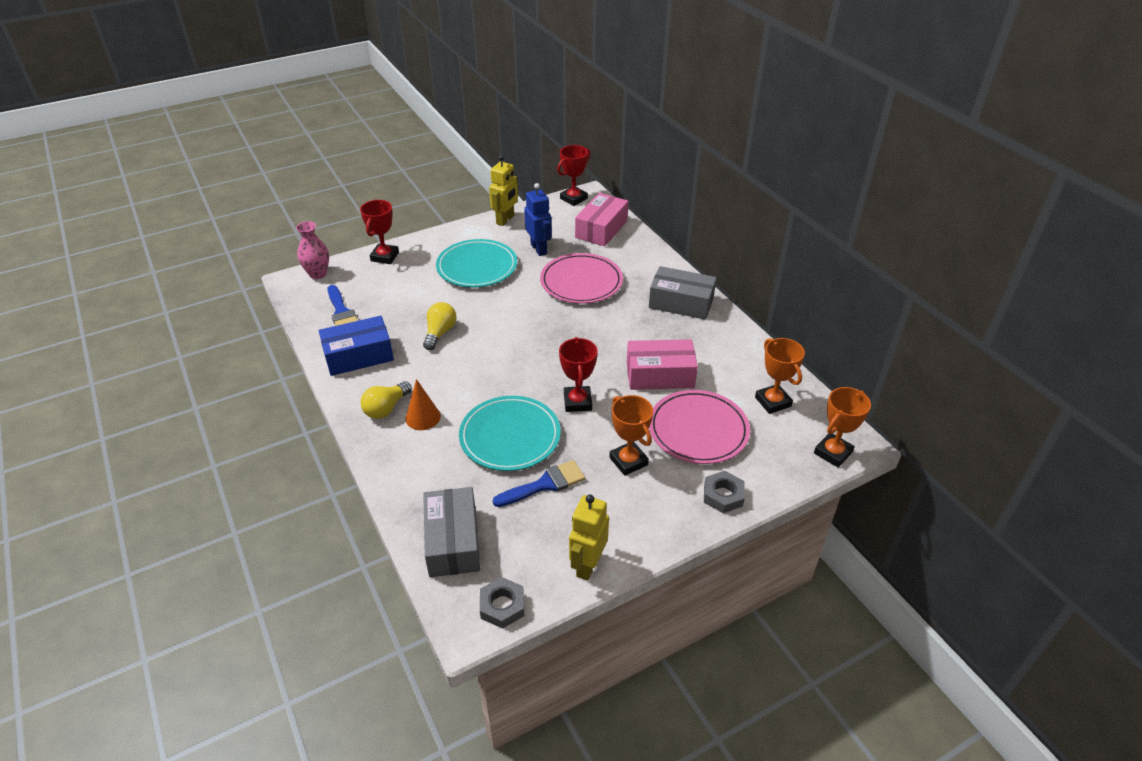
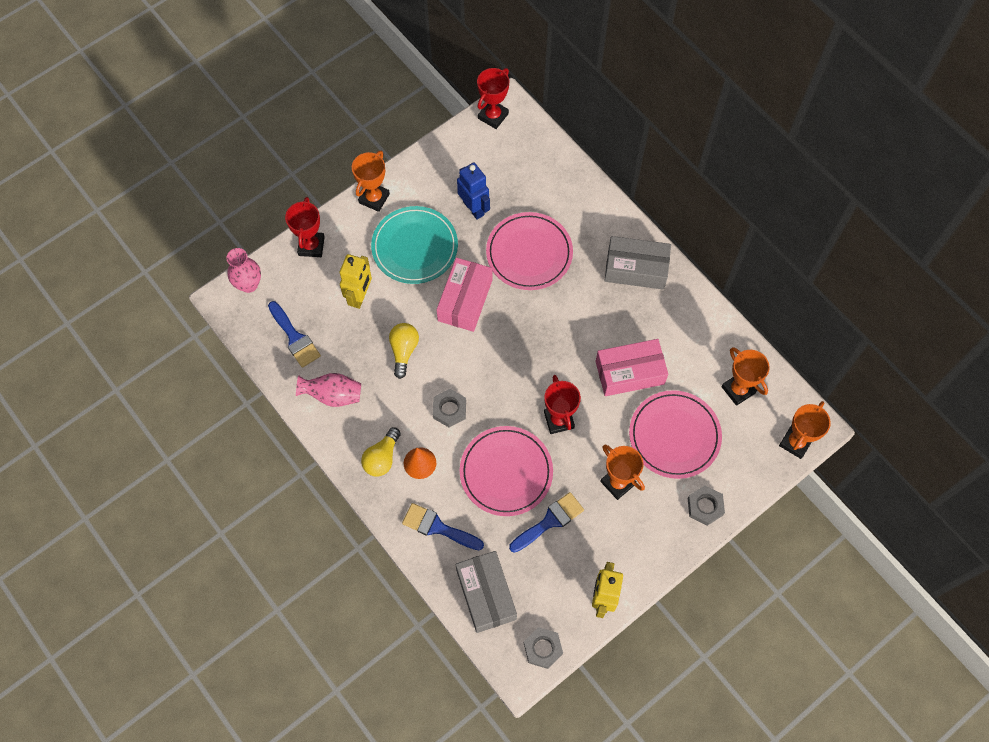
camera: 10 degrees left, 25 degrees up
blue box [319,316,394,376] -> pink vase [296,373,361,407]
turquoise plate [459,396,561,471] -> pink plate [460,426,553,516]
yellow robot [489,155,518,226] -> yellow robot moved to [340,254,372,309]
pink box [575,193,629,247] -> pink box moved to [436,258,492,332]
none -> orange trophy [352,151,390,212]
none -> blue brush [402,503,484,551]
none -> grey nut [433,389,466,427]

